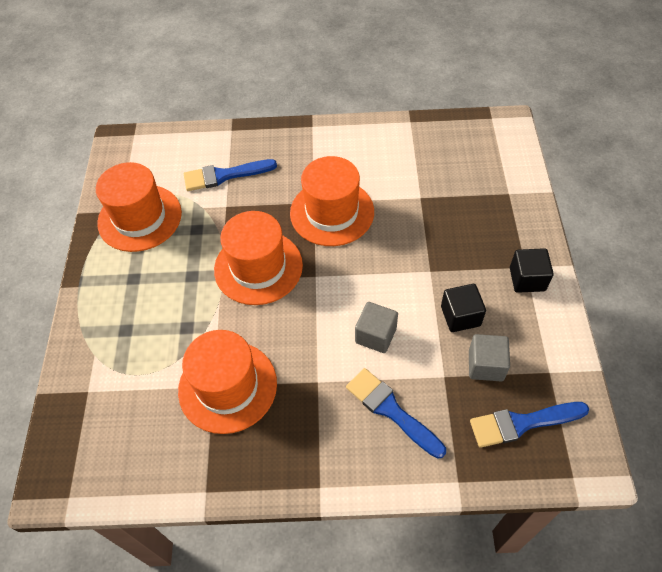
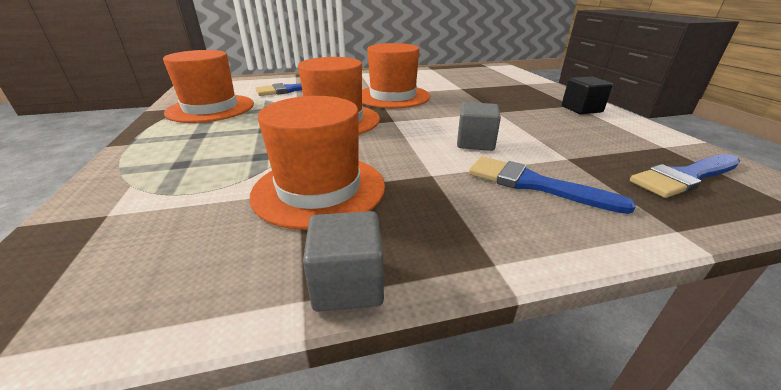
camera: 15 degrees left, 25 degrees down
black cube [441,284,486,332] -> none
grey cube [469,334,510,381] -> grey cube moved to [303,211,384,312]

